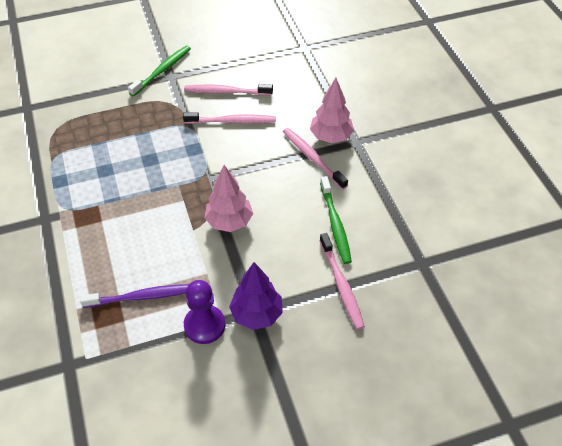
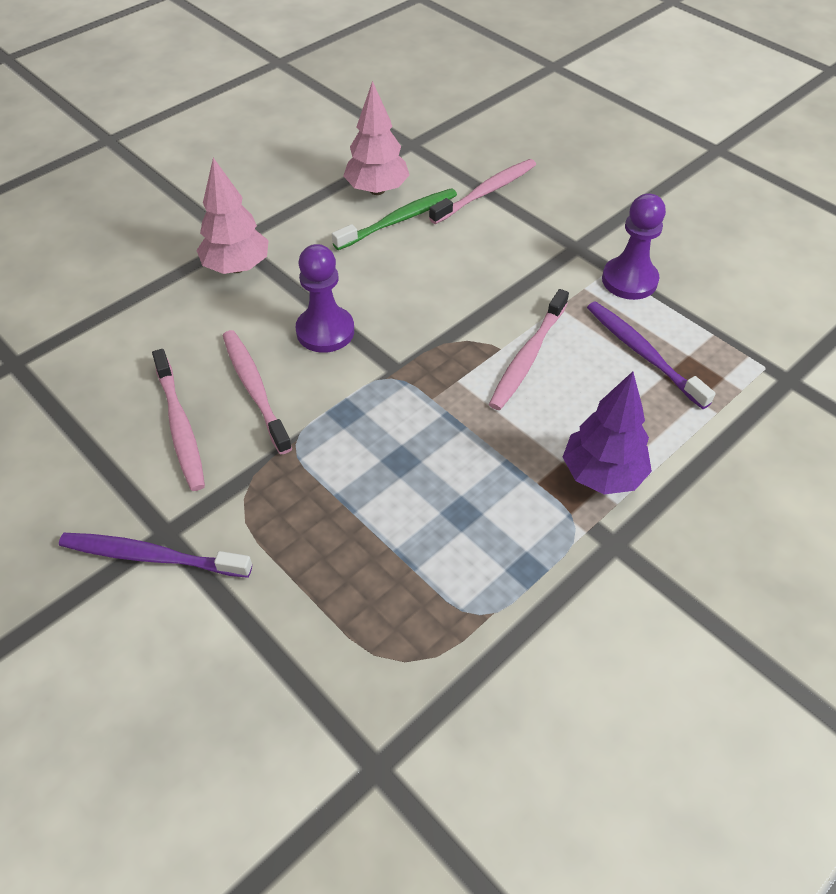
camera: 115 degrees left, 0 degrees up
green toothbrush [128,46,191,96] -> purple toothbrush [59,533,252,578]
pink tree [204,165,253,232] -> pink tree moved to [343,81,409,195]
purple tree [229,262,283,330] -> purple tree moved to [563,372,652,494]
pink toothbrush [283,128,348,190] -> pink toothbrush moved to [489,289,569,410]
none -> purple pawn [296,244,354,353]

